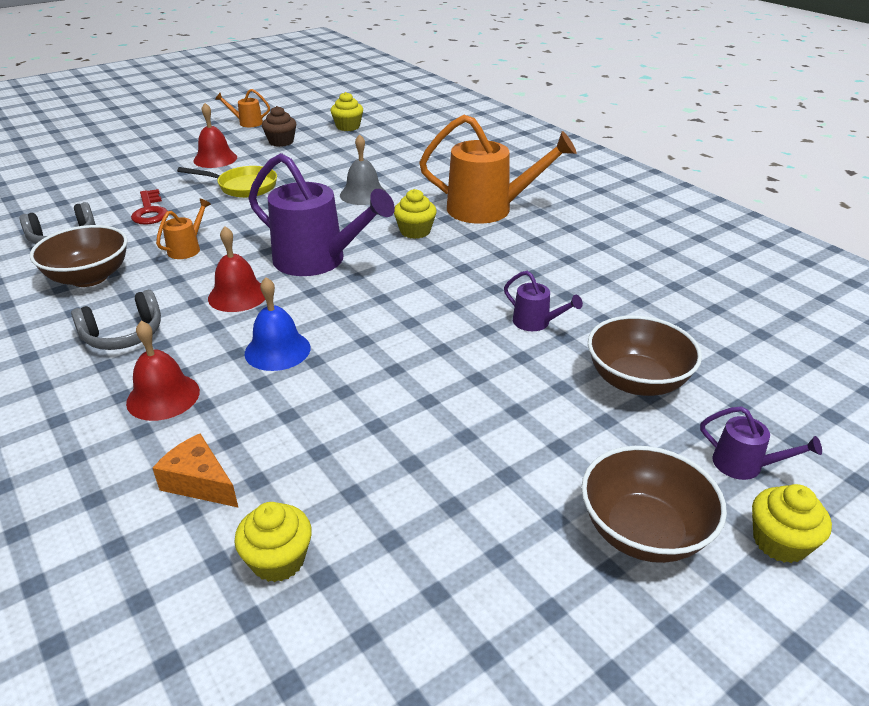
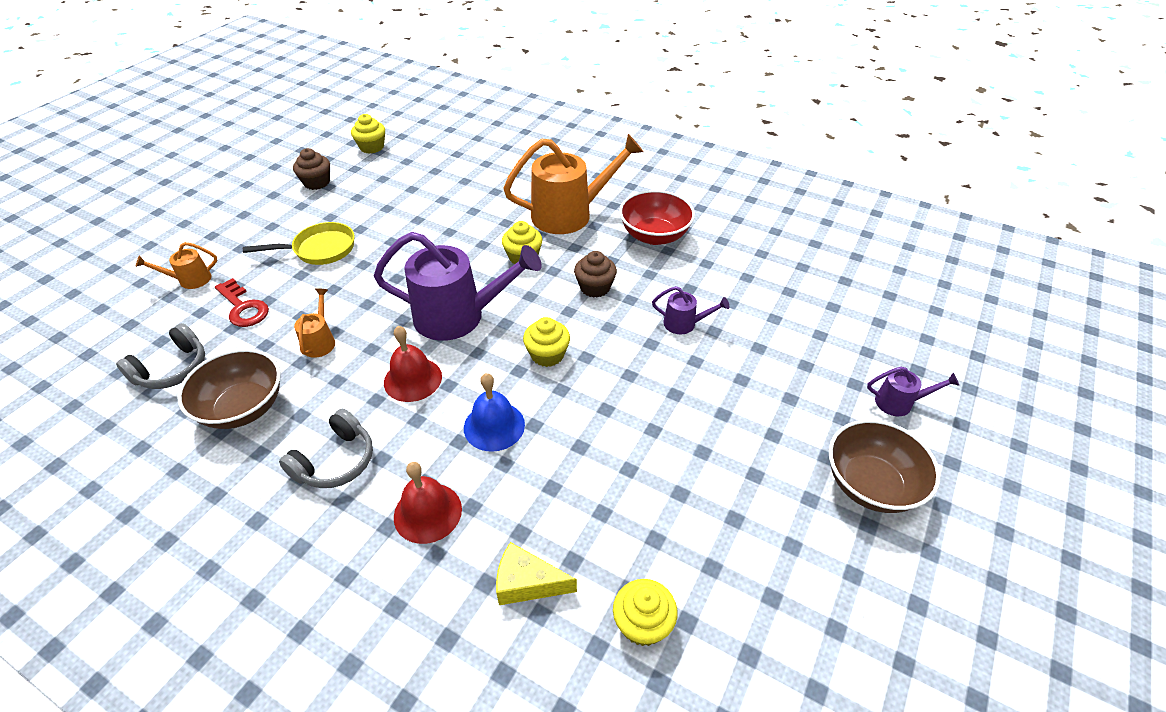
camera: 25 degrees left, 10 degrees up
orange cheese [153,433,239,508] -> yellow cheese [496,542,577,605]
red bell [193,103,237,168] -> none
orange watering can [215,89,270,127] -> orange watering can moved to [136,242,217,289]
grey bell [340,134,386,205] -> none
brown bowl [588,315,702,396] -> none
yellow cupcake [752,484,832,563] -> yellow cupcake moved to [523,317,570,367]
none -> brown cupcake [574,251,617,298]
none -> red bowl [619,190,695,245]

